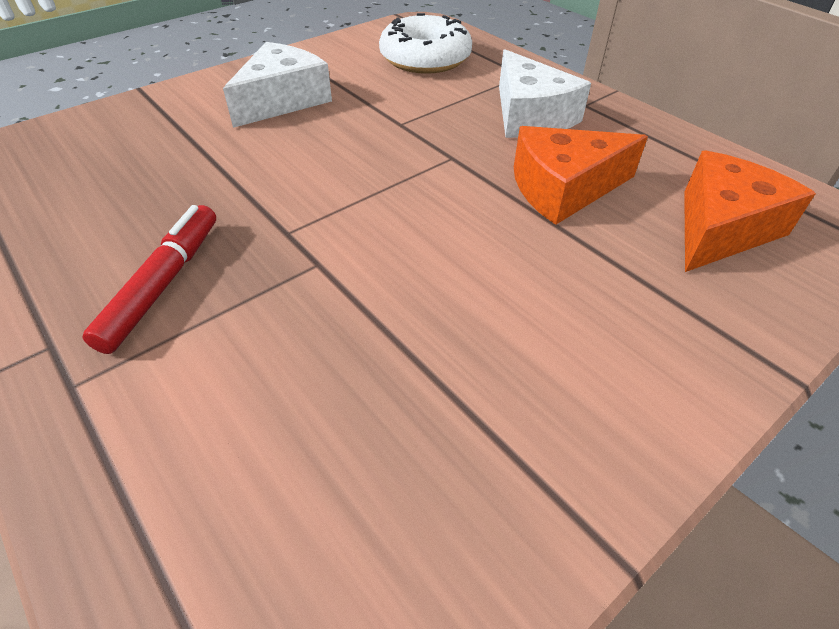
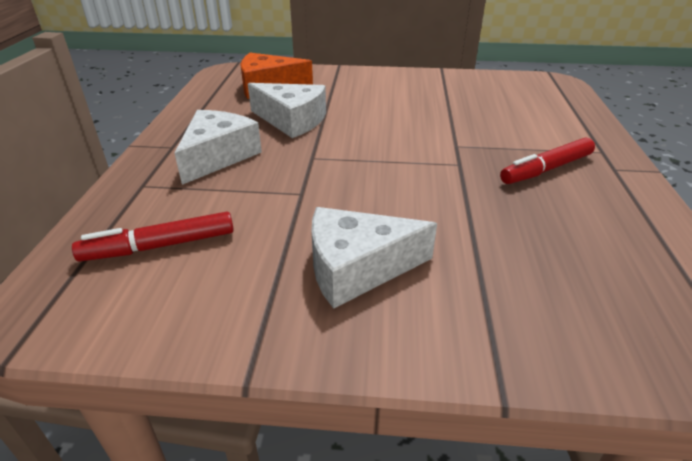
camera: 135 degrees left, 10 degrees down
white donut [379,13,472,74] -> red marker [72,212,234,262]
orange cheese [514,126,648,225] -> white cheese [248,83,326,138]

